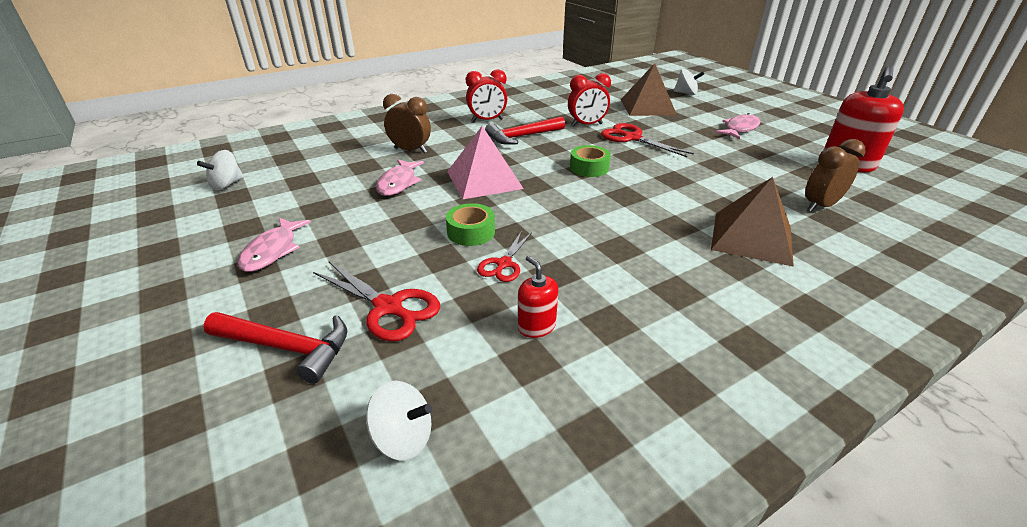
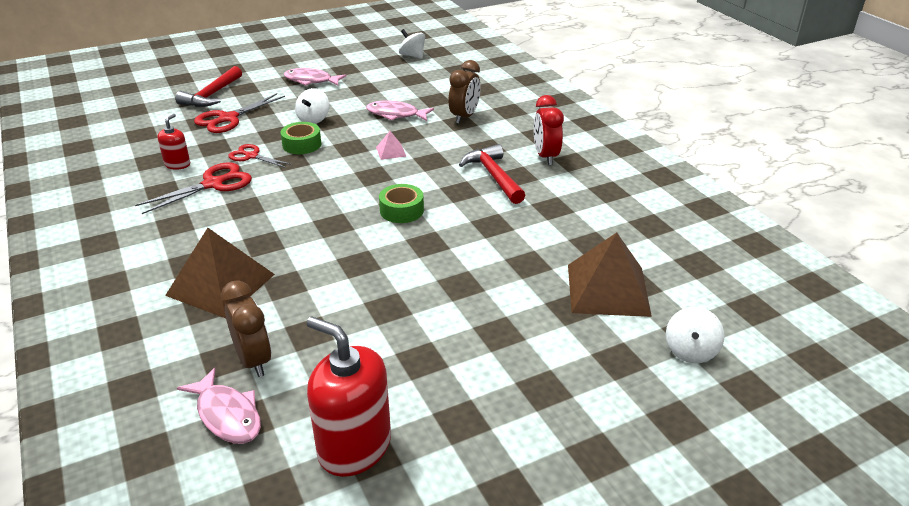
camera: 95 degrees right, 0 degrees up
white spinning top [366,381,432,460] -> white spinning top moved to [295,88,329,124]
pink pyramid [447,126,524,199] -> pink pyramid [376,131,407,160], size x0.44
red soap dispenser [518,256,558,338] -> red soap dispenser turned 45 degrees counterclockwise [157,114,190,170]
red clock [568,73,611,127] -> none
red scissors [601,123,694,157] -> red scissors moved to [135,162,252,214]
pink fish [715,113,760,139] -> pink fish moved to [177,368,261,444]

